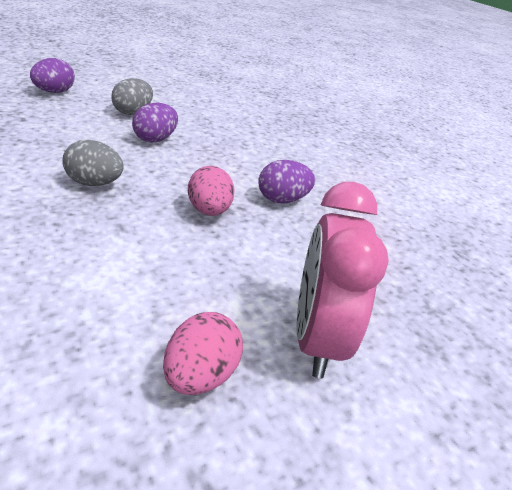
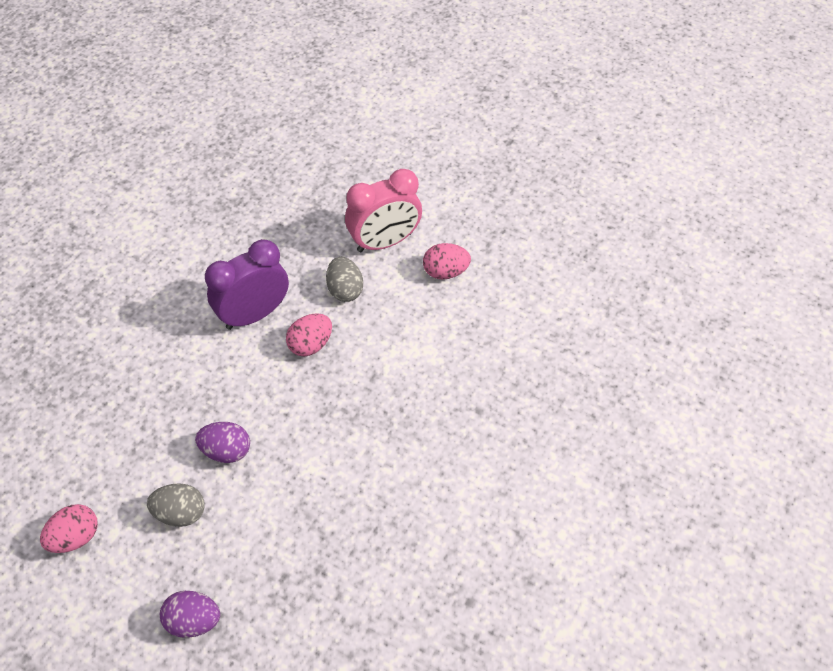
camera: 115 degrees left, 20 degrees up
grey egg [62,140,124,186] -> grey egg moved to [326,257,363,302]
purple egg [258,160,315,203] -> purple clock [205,239,289,330]
none -> pink egg [40,504,98,553]

